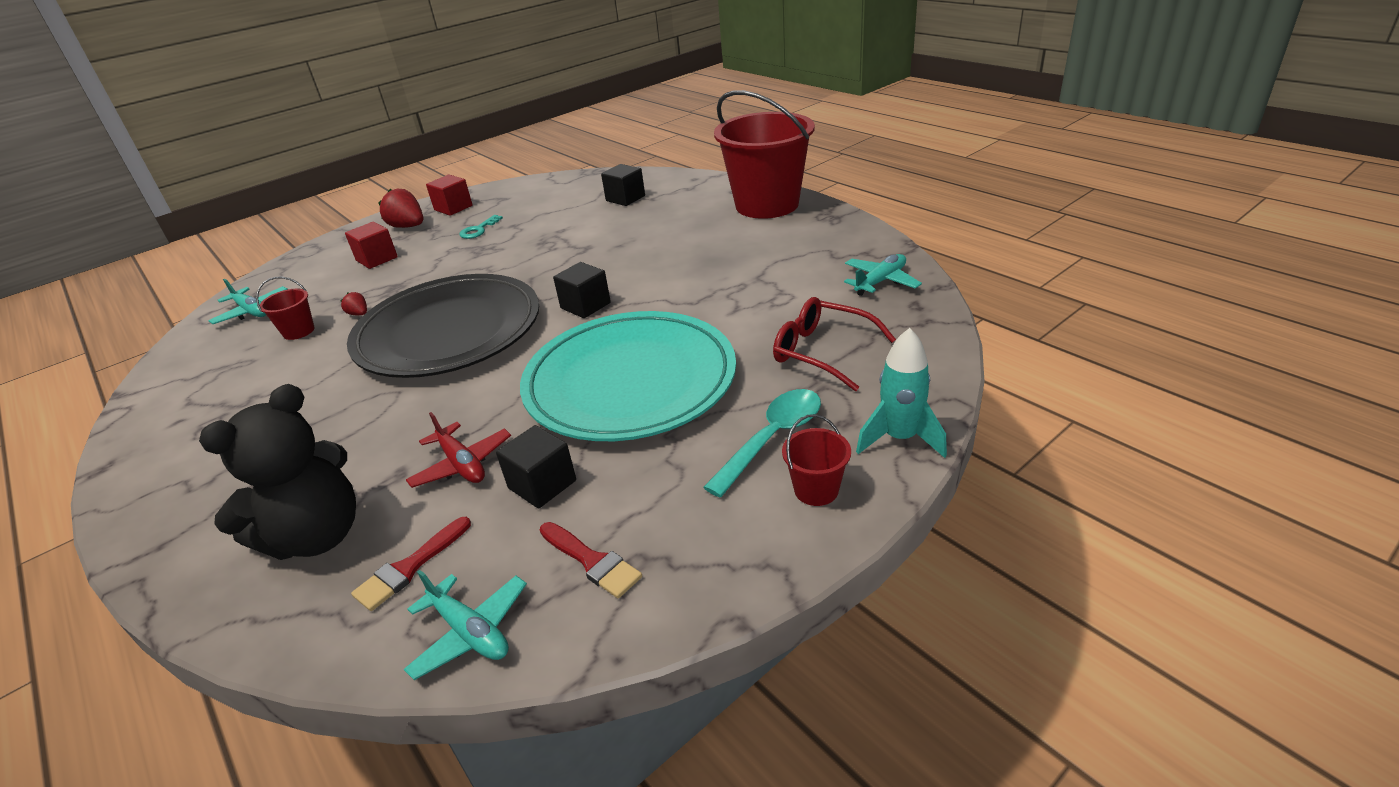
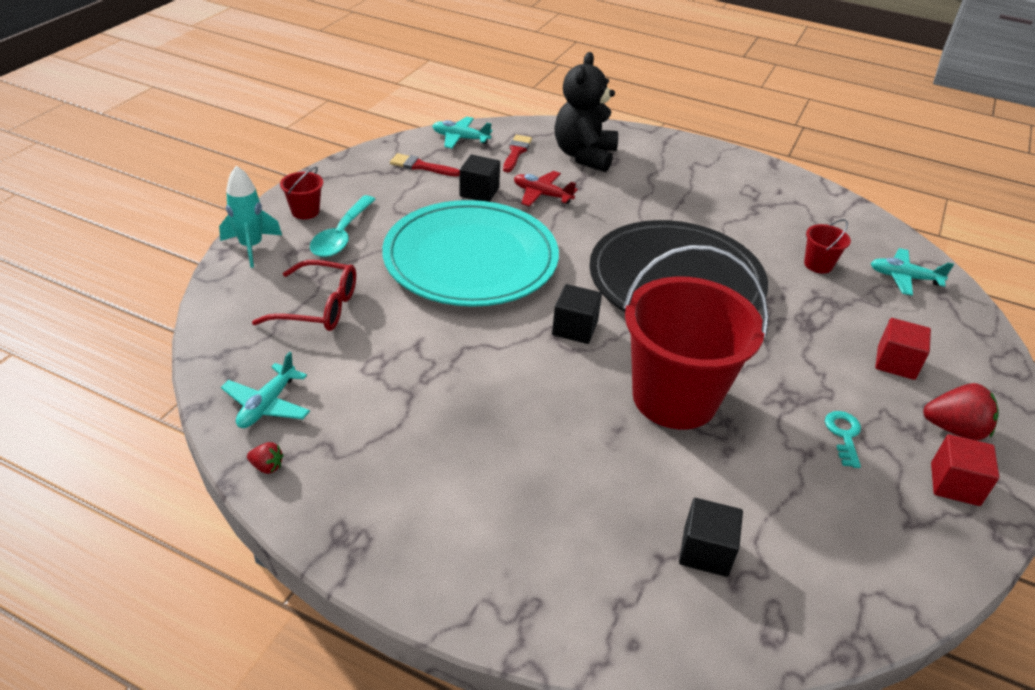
camera: 150 degrees right, 5 degrees up
red strawberry [341,292,367,315] -> red strawberry moved to [247,442,283,474]
red bucket [714,90,815,219] -> red bucket moved to [623,245,769,429]

